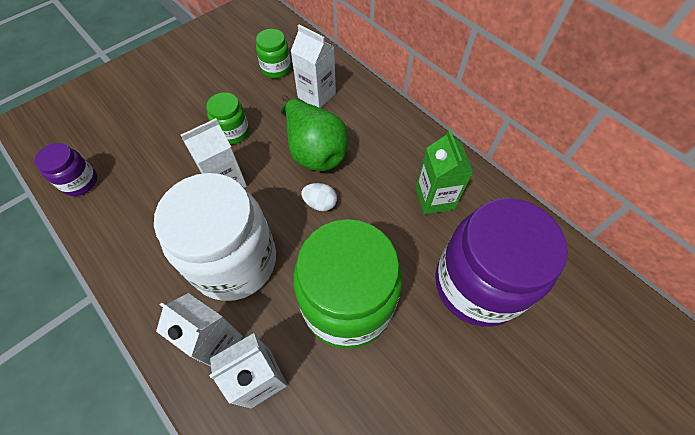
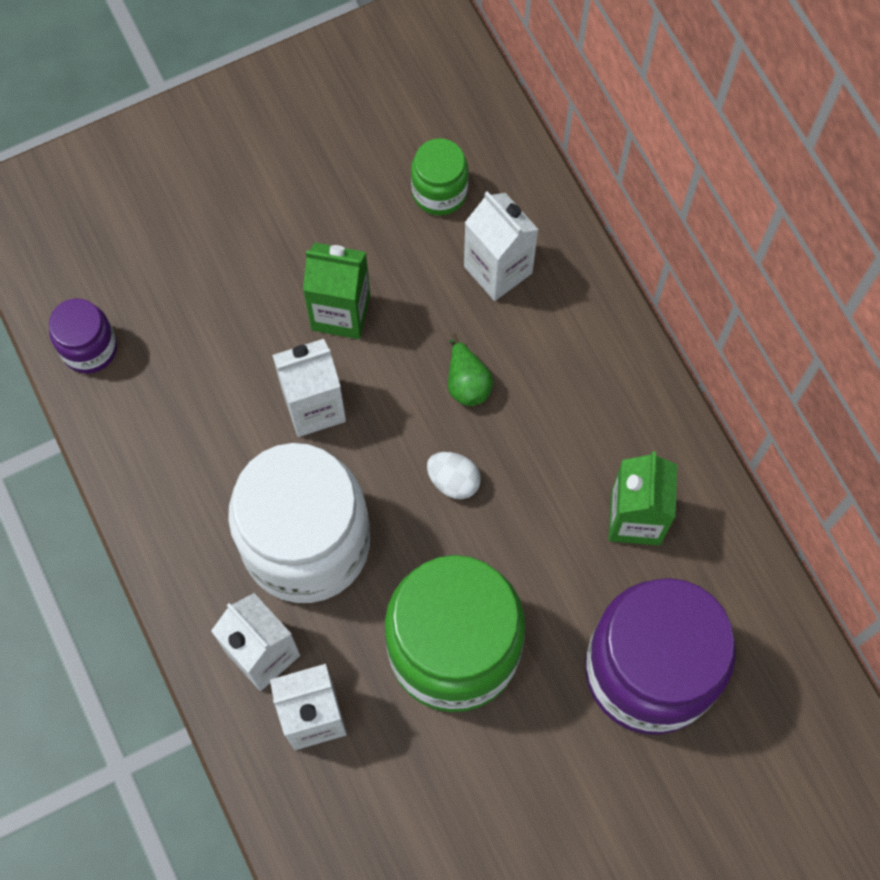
camera: 15 degrees right, 10 degrees up
green jar [206,92,249,144] -> green carton [303,243,370,339]
green pear [281,95,348,171] -> green pear [448,333,493,406], size x0.47

